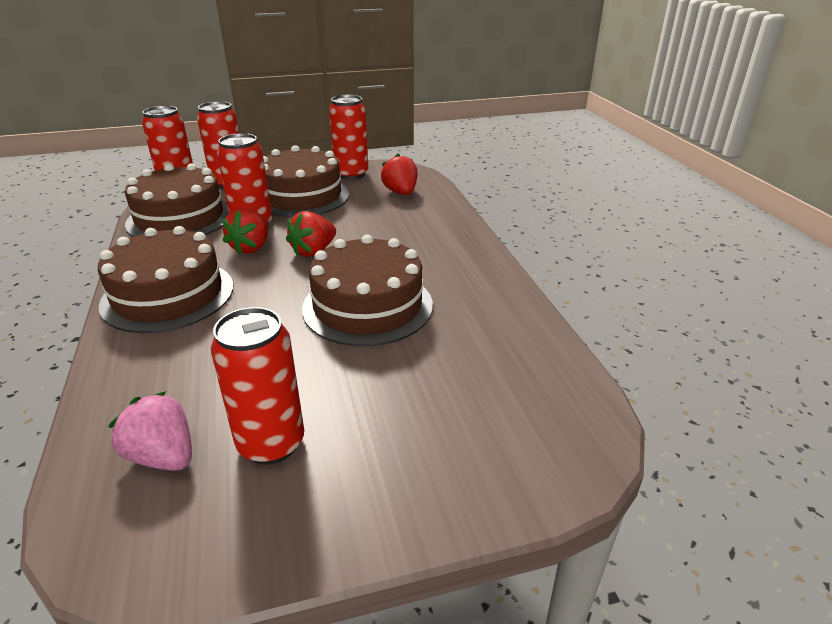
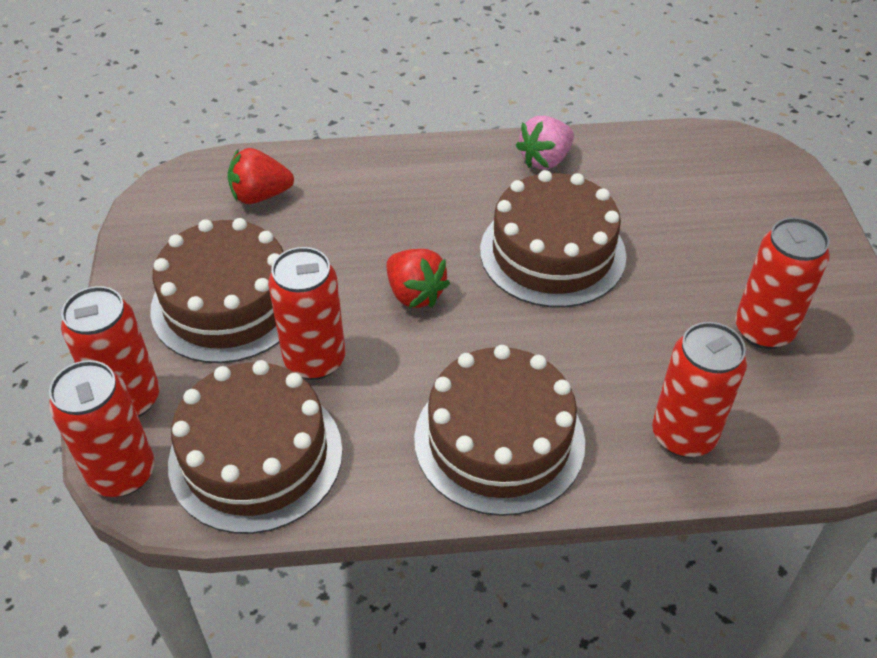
camera: 80 degrees left, 15 degrees up
pink strawberry [108,391,192,471] -> pink strawberry moved to [516,116,574,170]
red strawberry [222,208,269,255] -> none
red can [329,95,368,180] -> red can moved to [652,322,747,457]

